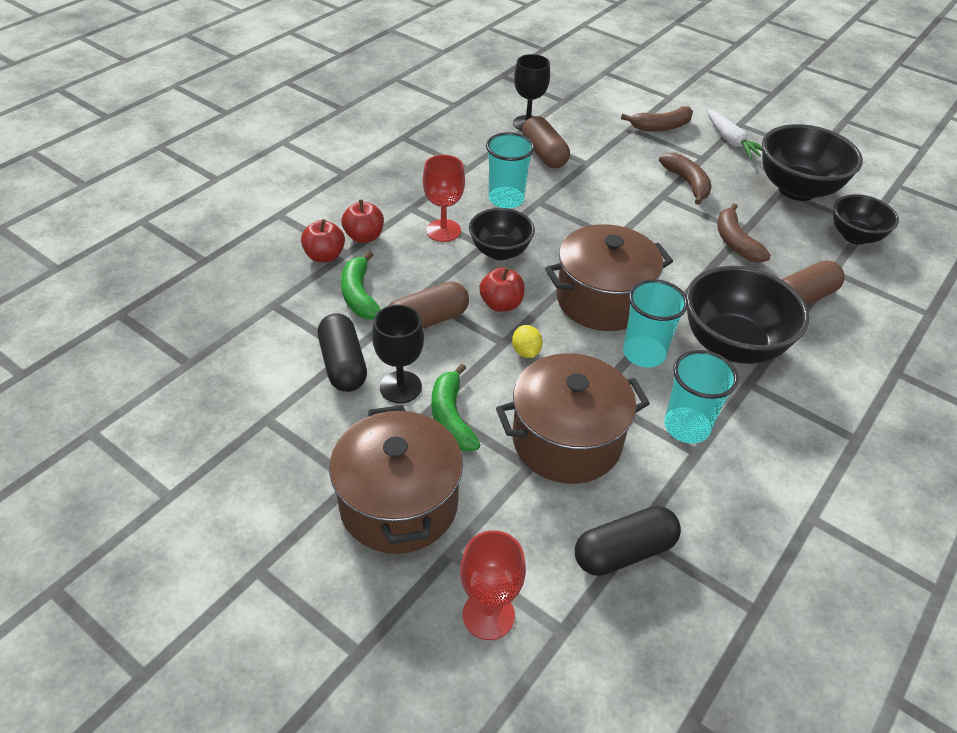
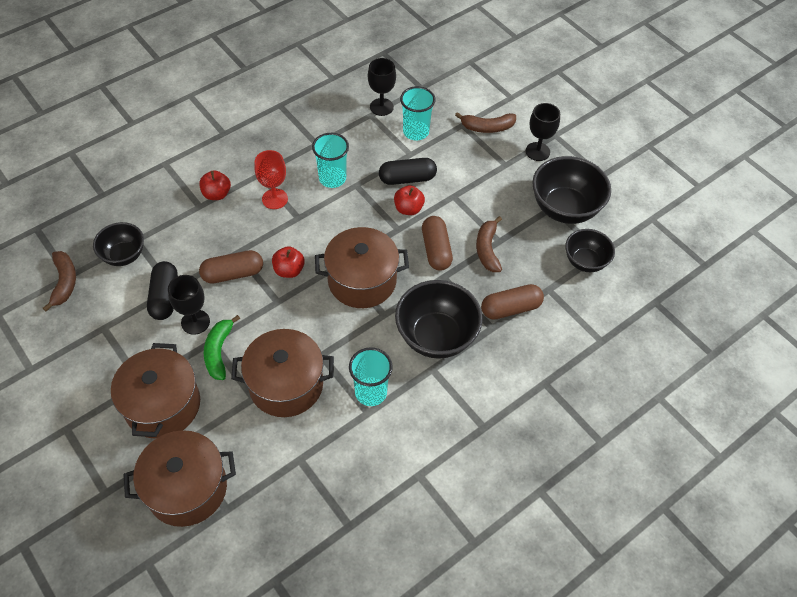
camera: 15 degrees right, 10 degrees up
red apple [301,219,345,263] -> red apple moved to [394,185,425,215]
green banana [341,251,381,320] -> none
red goblet [460,530,526,640] -> brown pot [123,430,236,527]
black bowl [469,208,535,260] -> black bowl moved to [93,222,144,266]
yellow lemon [512,325,543,358] -> none
brown capsule [522,116,570,168] -> brown capsule moved to [422,216,453,271]
black capsule [575,506,681,576] -> black capsule moved to [379,158,437,185]
turquoise cup [623,279,688,367] -> turquoise cup moved to [400,86,436,140]
brown banana [659,153,712,205] -> brown banana moved to [43,251,76,311]
white carrot [707,109,762,159] -> black goblet [526,103,560,161]

